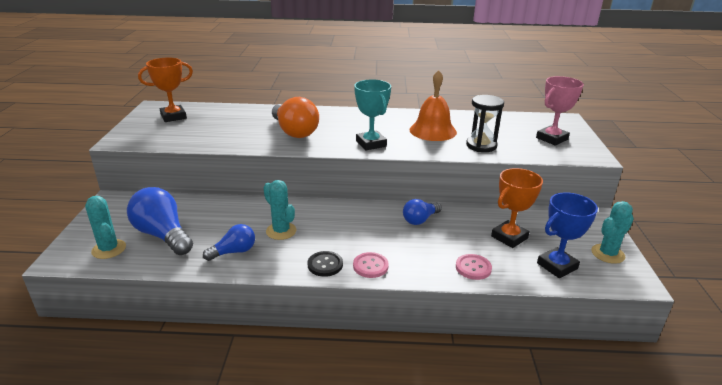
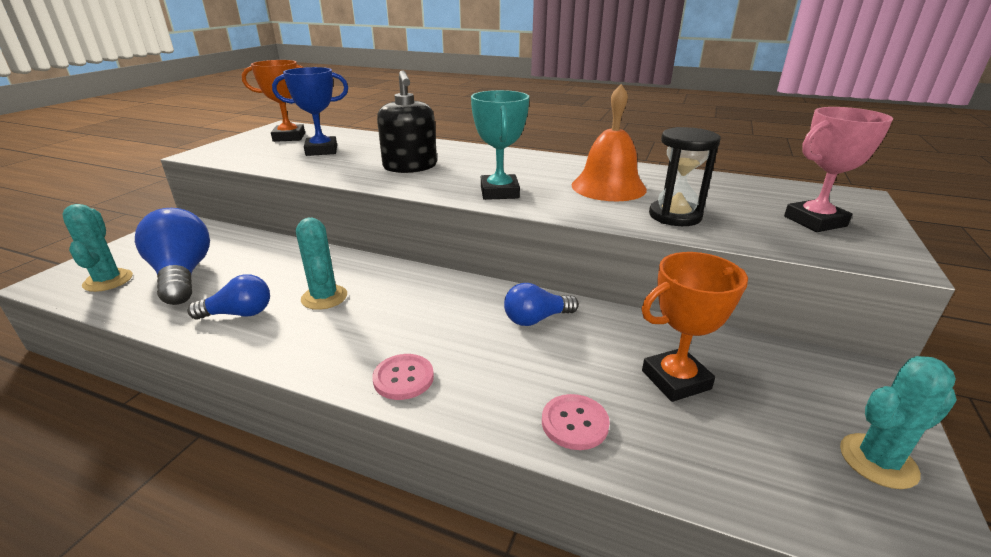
camera: 20 degrees right, 0 degrees up
orange light bulb [272,97,319,138] -> black soap dispenser [377,70,437,173]
black button [308,251,343,277] -> none
blue trophy [537,192,598,278] -> blue trophy moved to [272,67,348,156]

